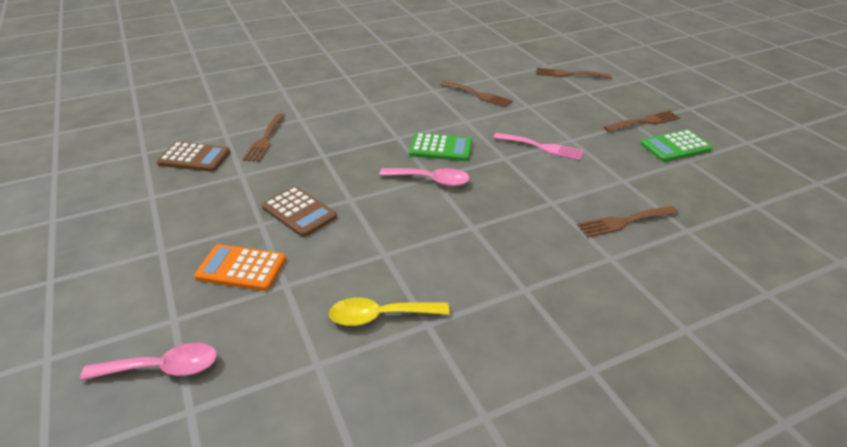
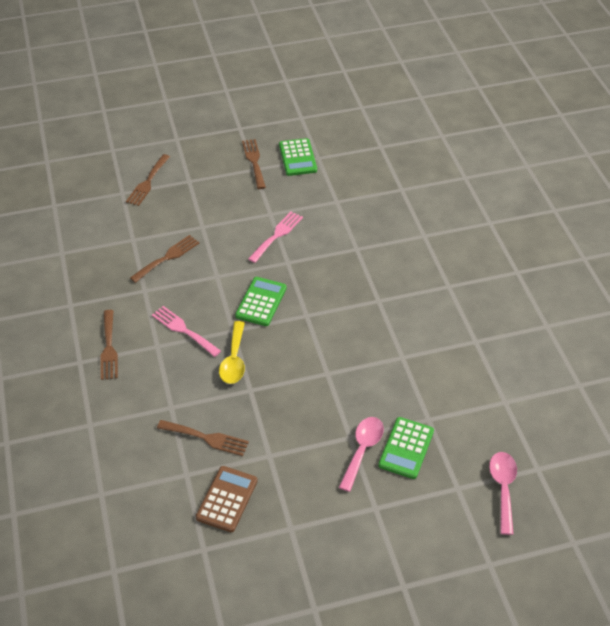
camera: 80 degrees left, 10 degrees up
orange calculator [194,244,286,291] -> green calculator [378,417,434,479]
brown calculator [262,186,337,237] -> none
yellow spoon [329,298,450,326] -> yellow spoon moved to [219,321,245,384]
pink spoon [379,168,470,186] -> pink spoon moved to [339,417,384,492]
brown fork [577,206,678,238] -> brown fork moved to [101,310,118,380]
none -> pink fork [152,306,221,357]

